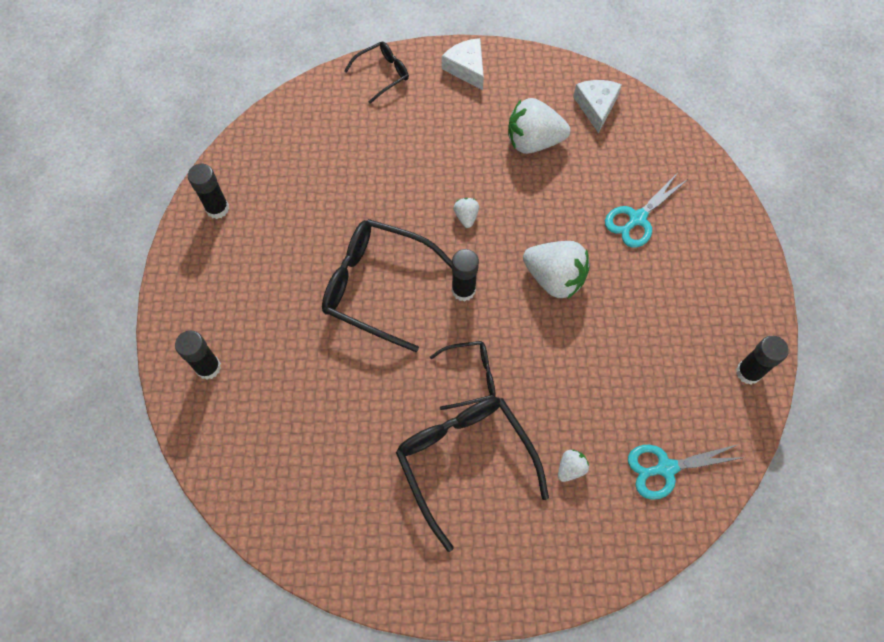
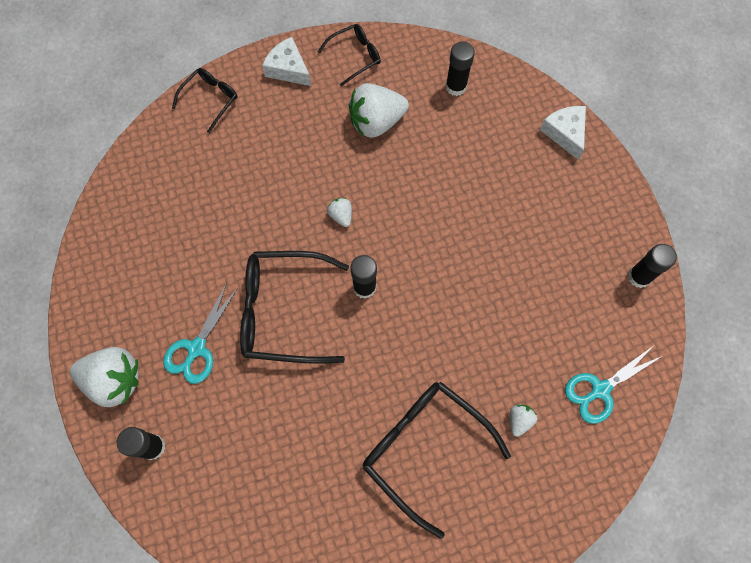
camera: 20 degrees left, 5 degrees up
black glue stick [188,164,229,219] -> black glue stick moved to [445,41,475,96]
black glasses [430,341,496,410] -> black glasses moved to [318,24,381,87]
white strawberry [523,241,590,299] -> white strawberry moved to [70,347,139,407]
white cheese [573,80,622,133] -> white cheese moved to [540,106,586,160]
turquoise scissors [605,174,688,248] -> turquoise scissors moved to [163,283,238,384]

